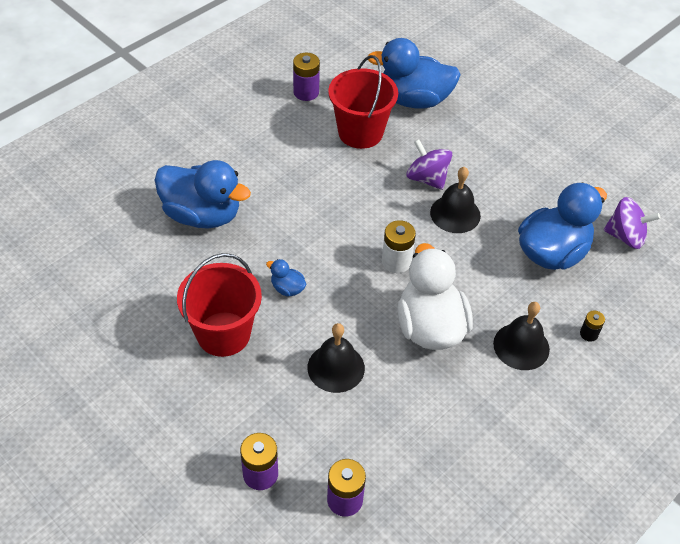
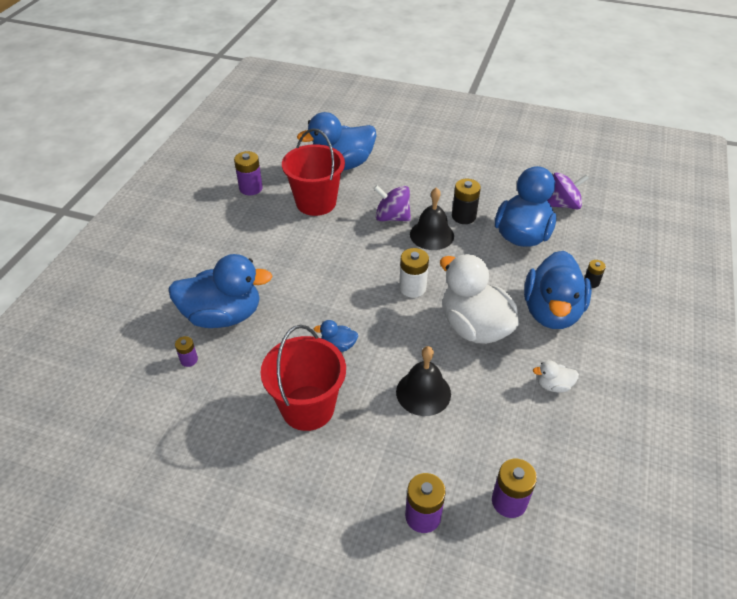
camera: 25 degrees left, 5 degrees down
black bell [493,302,550,370] -> blue duck [524,251,592,329]
none -> purple battery [175,336,198,367]
none -> black battery [452,179,481,224]
none -> white duck [533,360,579,393]

